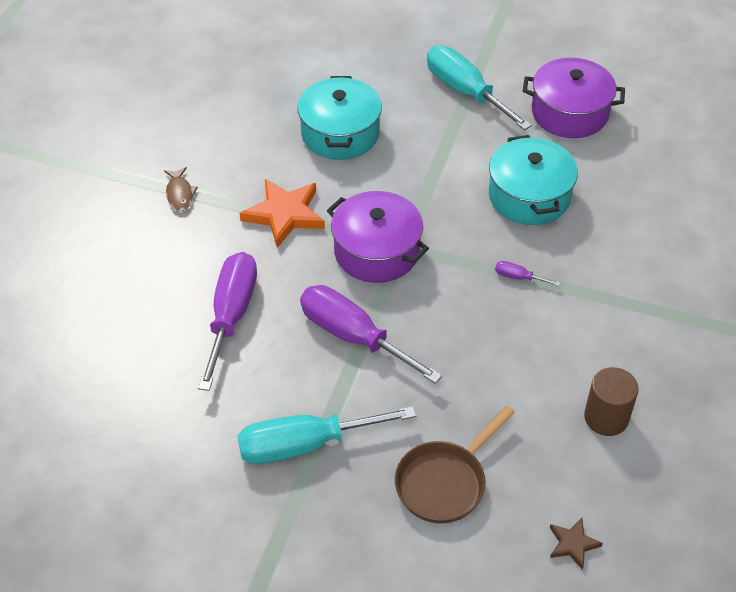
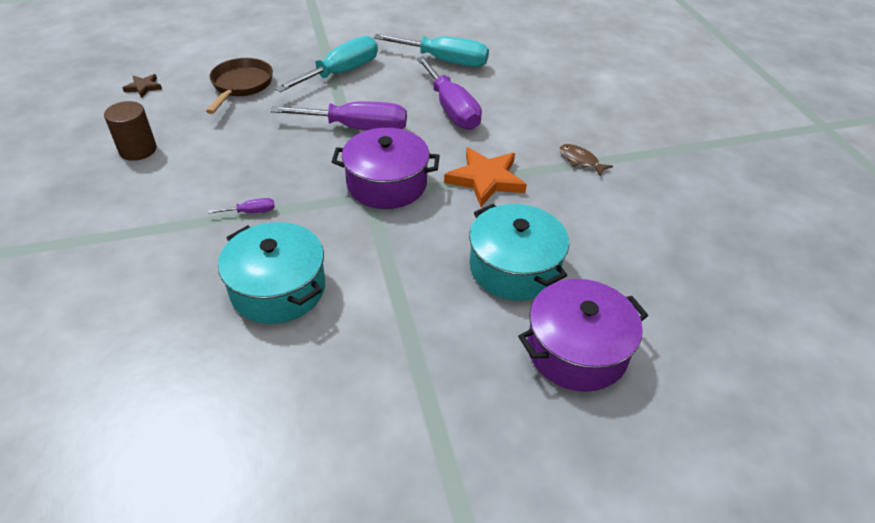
camera: 145 degrees right, 5 degrees down
turquoise screwdriver [427,46,532,130] -> turquoise screwdriver moved to [374,34,489,67]
purple pot [523,58,625,138] -> purple pot moved to [518,279,648,392]

